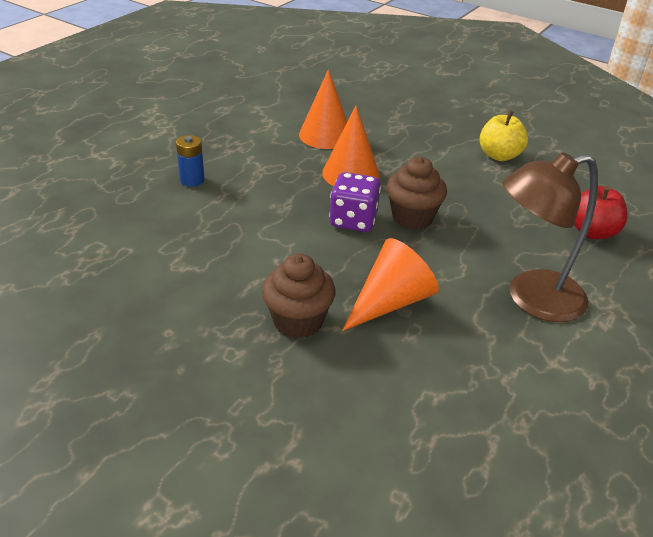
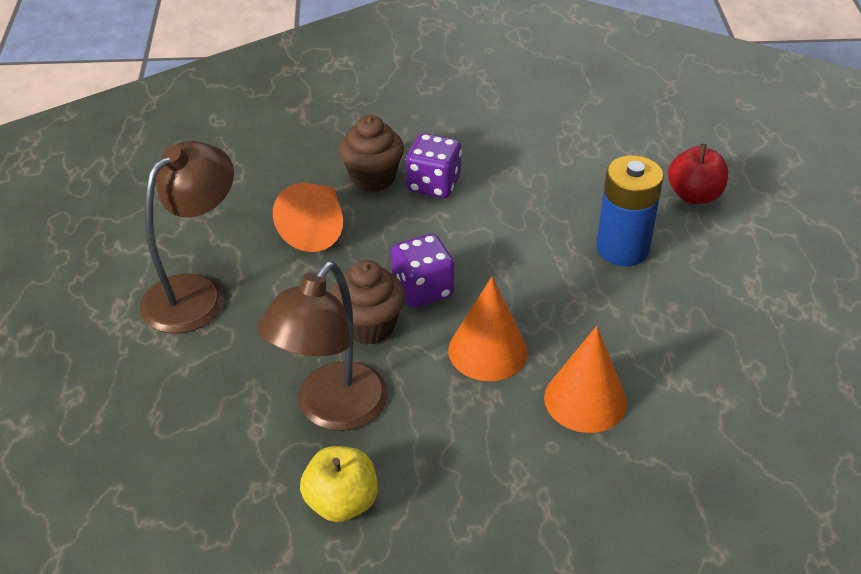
camera: 145 degrees right, 5 degrees up
blue battery [176,135,205,187] -> blue battery [596,155,663,266], size x1.81
red apple [574,186,628,239] -> red apple moved to [668,144,728,204]
none -> brown lamp [258,262,388,431]
none -> purple dice [406,133,462,198]

